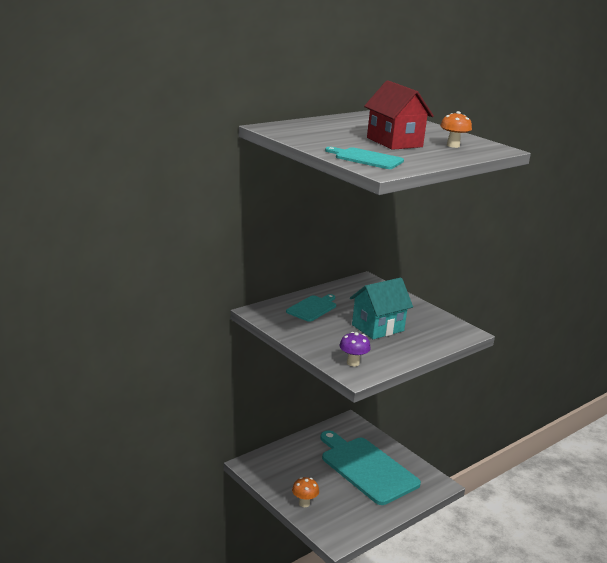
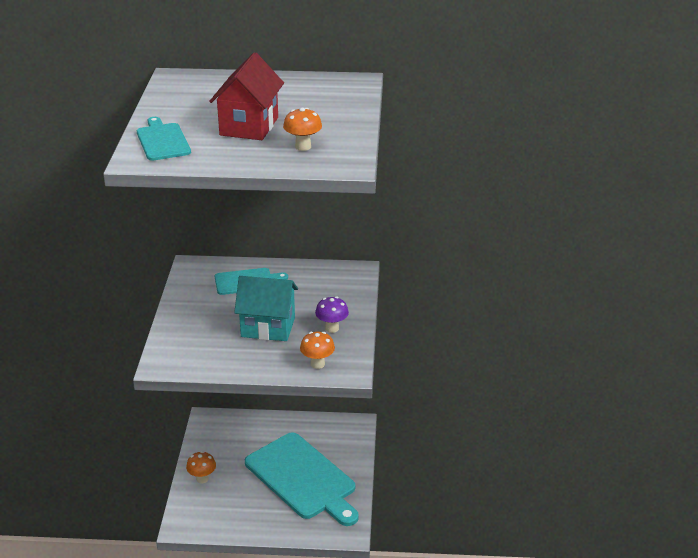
camera: 45 degrees right, 10 degrees up
turquoise cutting board [320,430,421,505] -> turquoise cutting board turned 135 degrees clockwise [245,432,359,526]
purple mushroom [339,332,371,366] -> purple mushroom moved to [315,296,349,333]
none -> orange mushroom [300,332,335,369]

